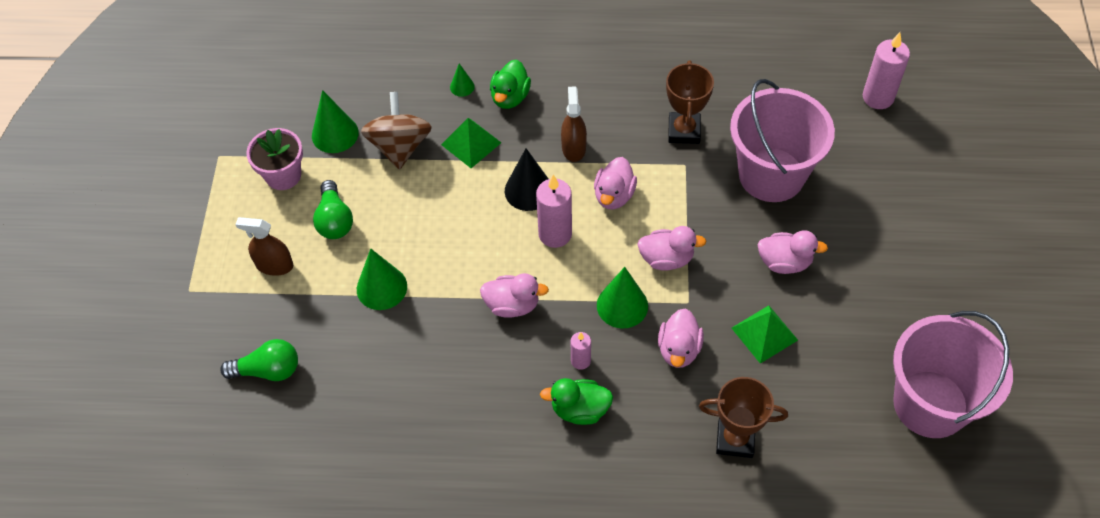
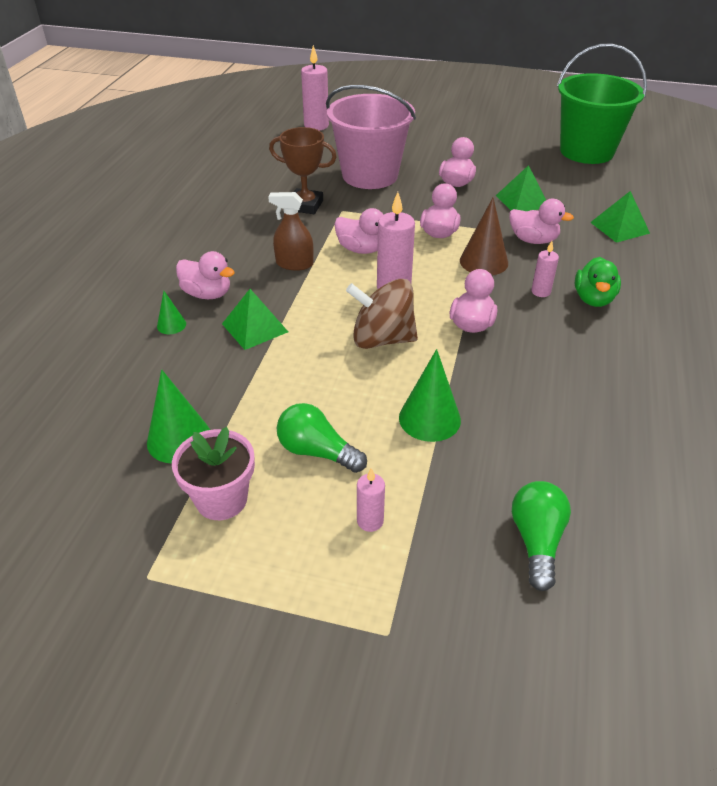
camera: 80 degrees left, 15 degrees down
brown spray bottle [235,217,293,276] -> pink candle [357,468,385,532]
green light bulb [313,180,353,239] -> green light bulb turned 150 degrees counterclockwise [277,403,367,473]
brown spinning top [361,92,432,170] -> brown spinning top moved to [346,279,418,349]
green duck [490,60,531,109] -> pink duck [176,251,235,299]
black cone [505,148,548,211] -> none
green cone [597,267,648,329] -> brown cone [460,198,508,275]
brown trophy [699,377,788,458] -> green pyramid [590,191,650,243]
pink bucket [893,311,1013,438] -> green bucket [557,43,647,164]

